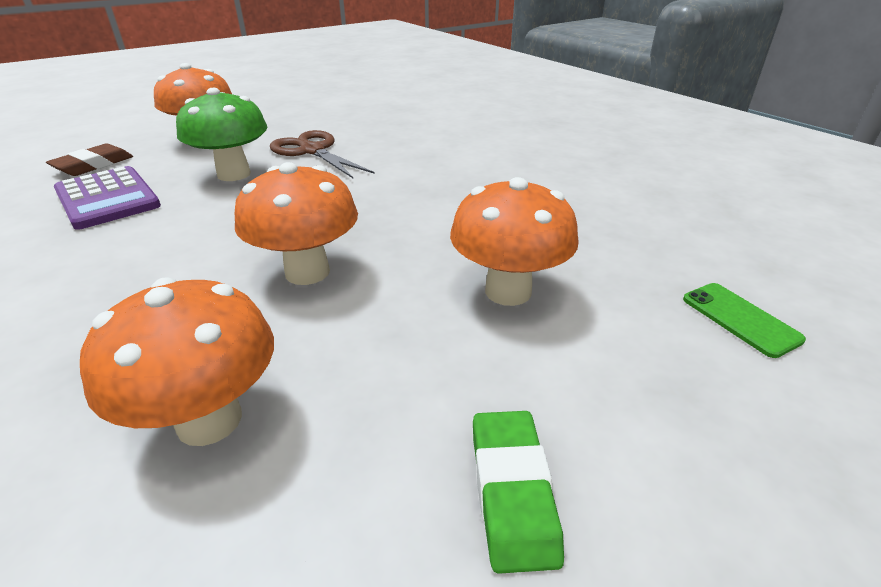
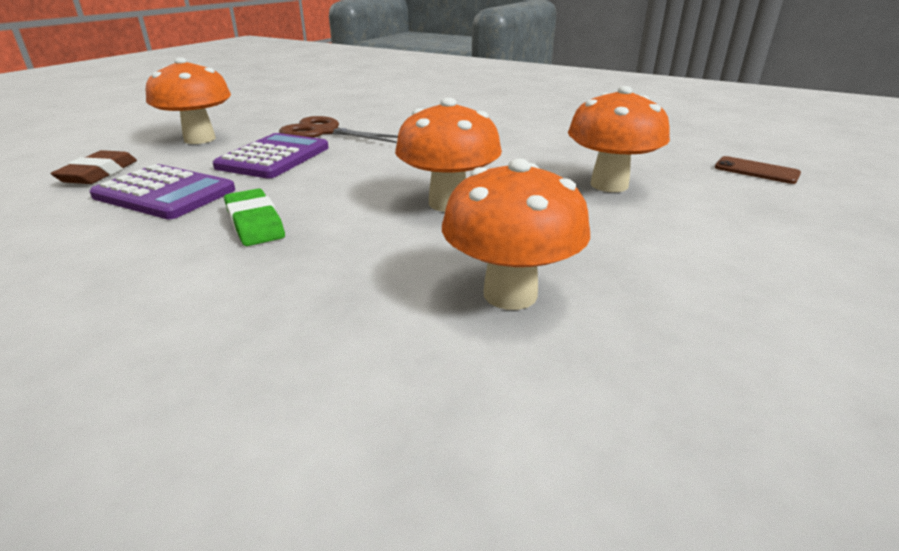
camera: 25 degrees left, 5 degrees down
green mushroom [176,88,268,181] -> purple calculator [213,133,329,179]
green eraser [473,411,564,574] -> green eraser moved to [224,188,285,246]
green phone [683,283,806,358] -> brown phone [715,156,801,184]

